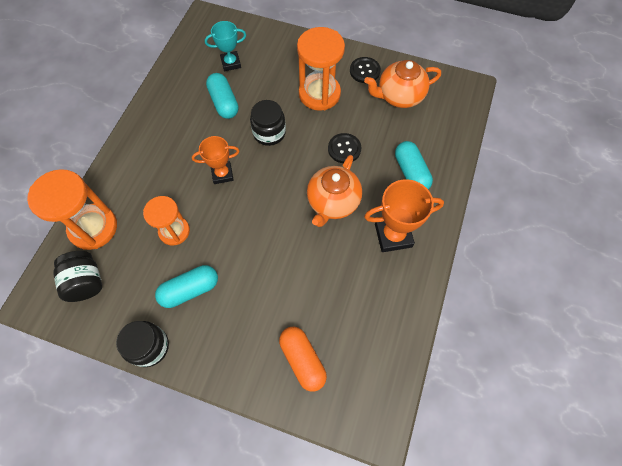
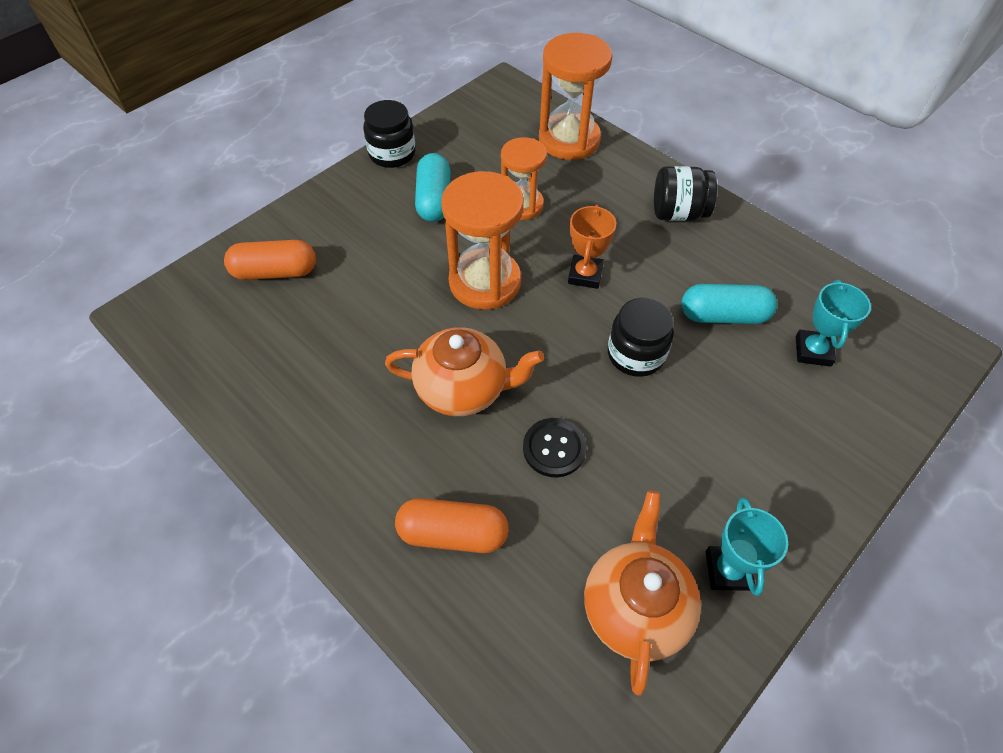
camera: 115 degrees right, 10 degrees down
black jar [53,251,102,302] -> black jar moved to [654,166,717,221]
orange hourglass [297,27,345,111] -> orange hourglass moved to [441,171,524,310]
orange teapot [307,155,362,227] -> orange teapot turned 135 degrees clockwise [385,327,544,416]
black button [350,57,381,83] -> turquoise trophy [706,497,788,596]
orange trophy [364,179,444,252] -> none
turquoise capsule [395,141,433,189] -> orange capsule [395,498,509,553]

